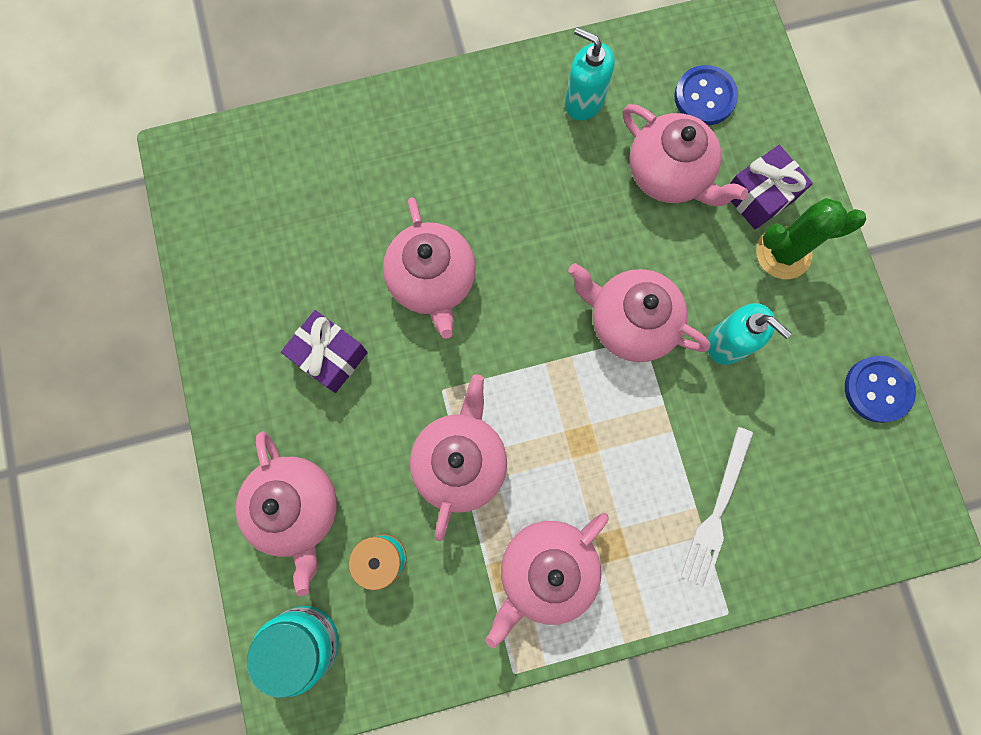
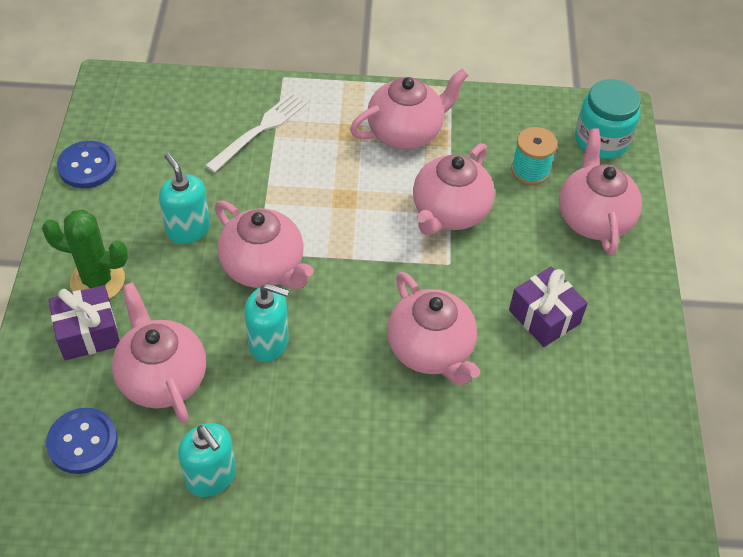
camera: 165 degrees left, 25 degrees down
pink teapot [383,197,476,339] -> pink teapot turned 150 degrees clockwise [387,272,480,386]
none -> turquoise soap dispenser [244,283,289,362]

